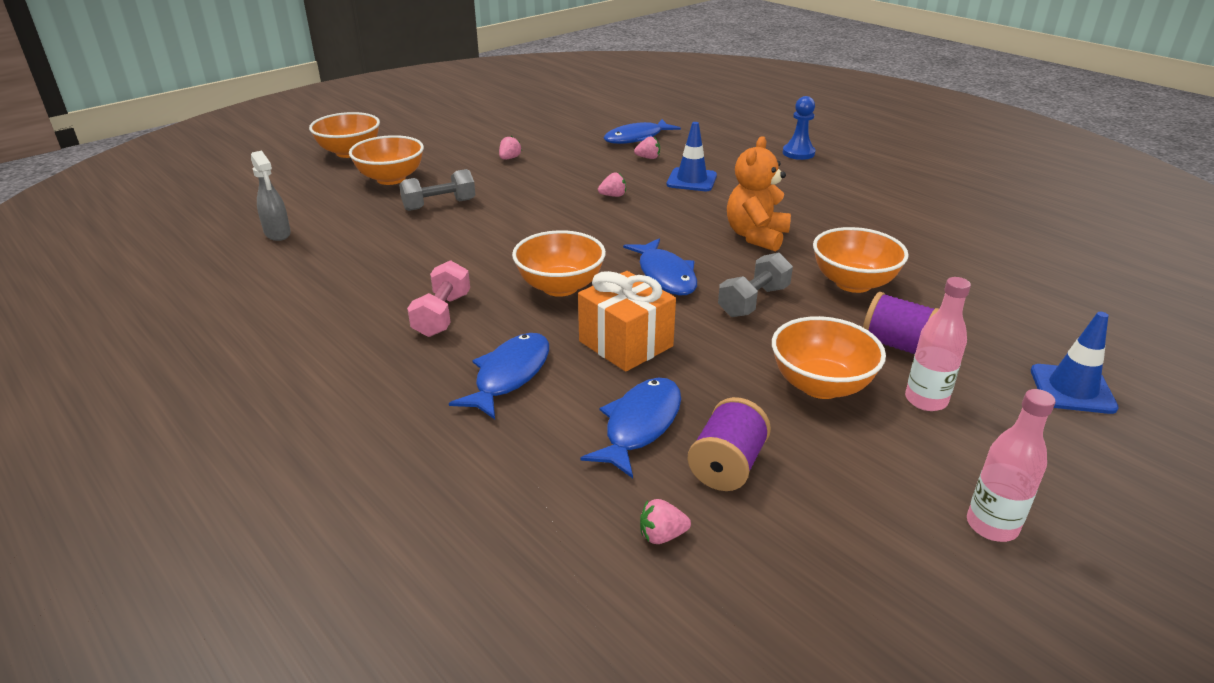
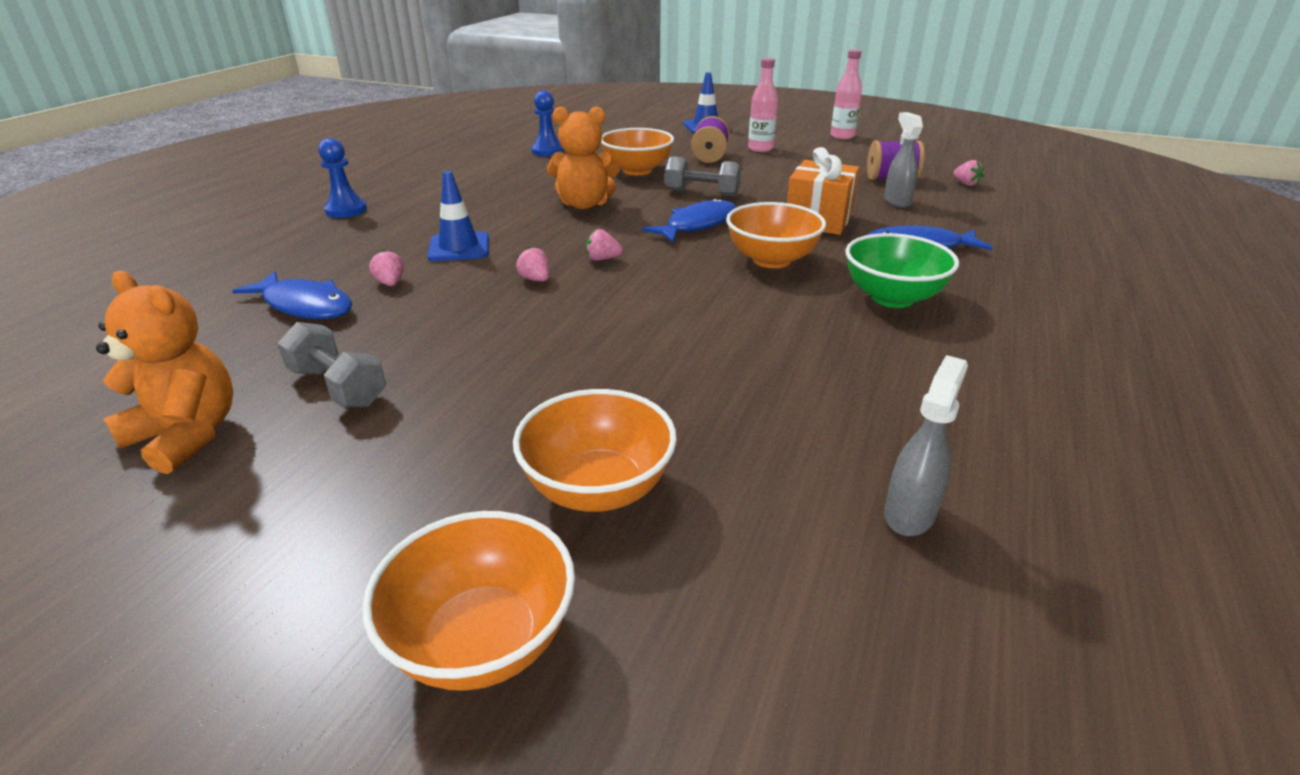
camera: 115 degrees left, 0 degrees up
grey dumbbell [399,169,475,211] -> grey dumbbell moved to [277,322,386,407]
pink dumbbell [407,260,470,337] -> green bowl [846,233,959,308]
pink strawberry [499,136,522,159] -> pink strawberry moved to [586,229,623,261]
blue fish [580,377,681,478] -> grey spray bottle [884,112,923,208]
orange bowl [772,316,886,399] -> none
none -> orange teddy bear [96,271,233,474]
none -> blue pawn [531,90,564,157]

